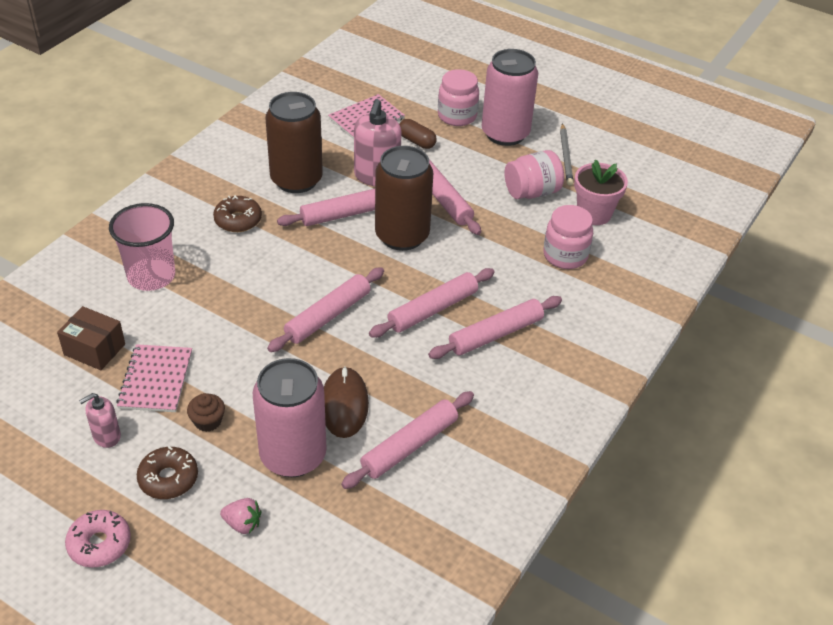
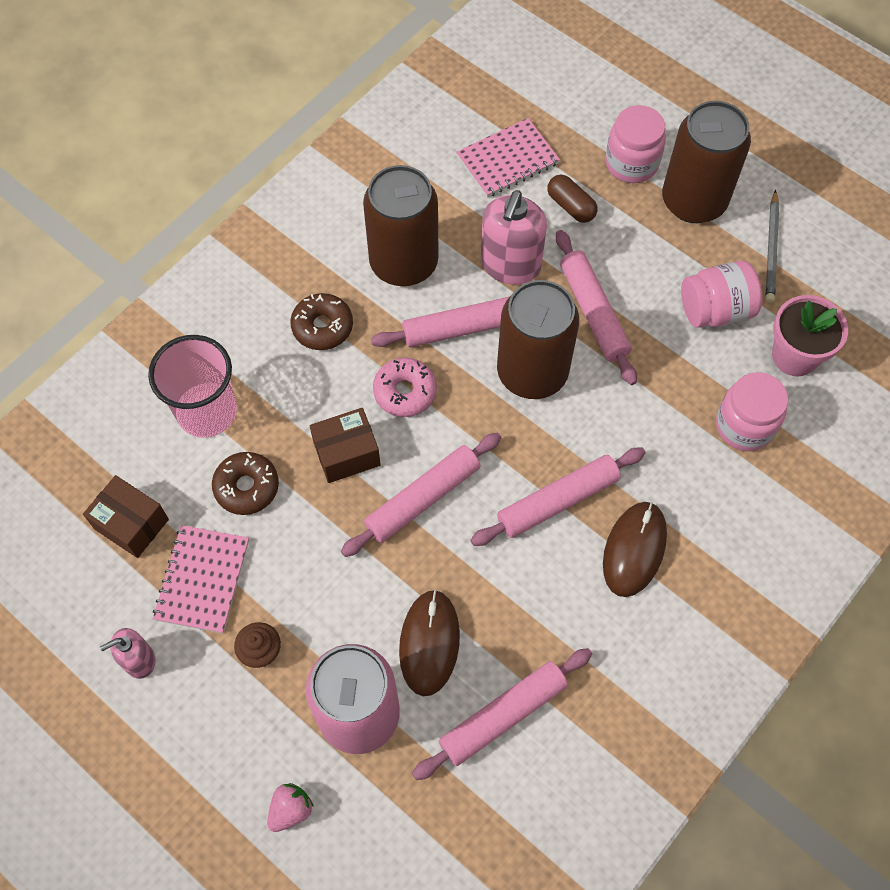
camera: 10 degrees right, 20 degrees up
pink donut [65,510,131,568] -> pink donut moved to [373,358,437,417]
brown donut [137,446,198,499] -> brown donut moved to [212,452,279,515]
pink strawberry [220,498,262,534] -> pink strawberry turned 75 degrees counterclockwise [267,783,314,832]
pink rolling pin [428,296,562,359] -> brown mouse [603,502,667,597]
pink can [482,49,538,146] -> brown can [662,101,751,223]
none -> brown box [309,408,381,483]

